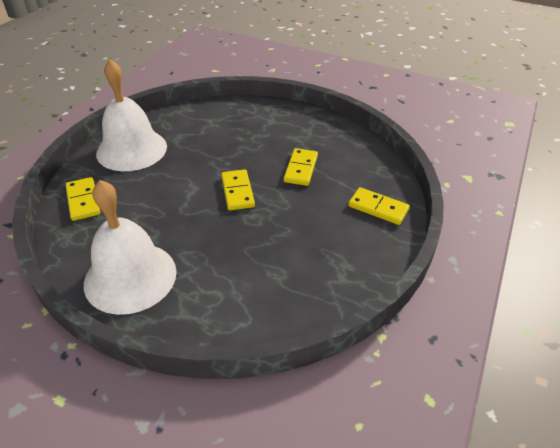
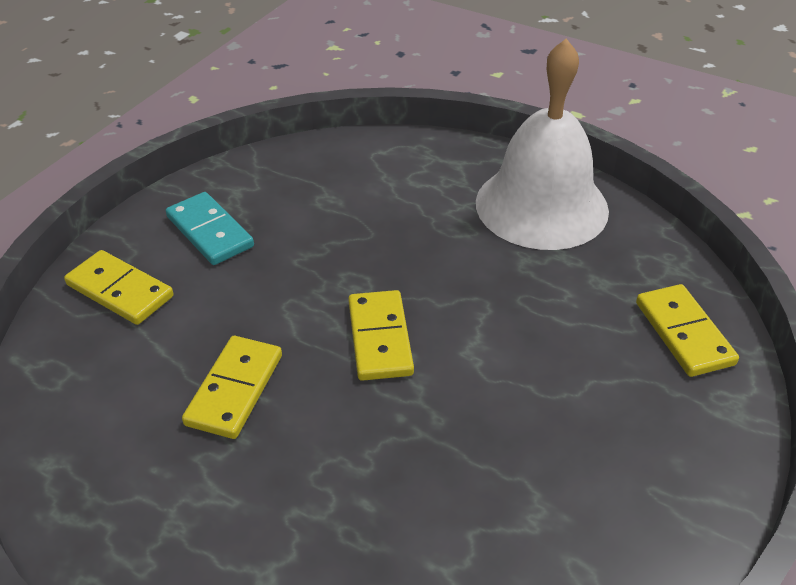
camera: 175 degrees left, 0 degrees up
white bell [96,59,167,171] -> none
none -> turquoise domino [166,192,254,265]

